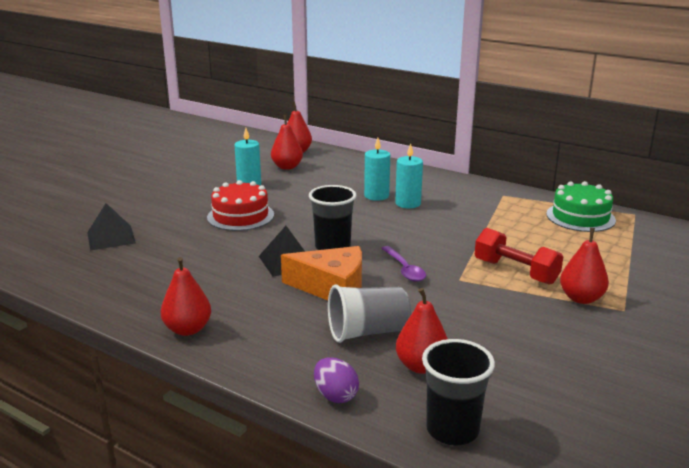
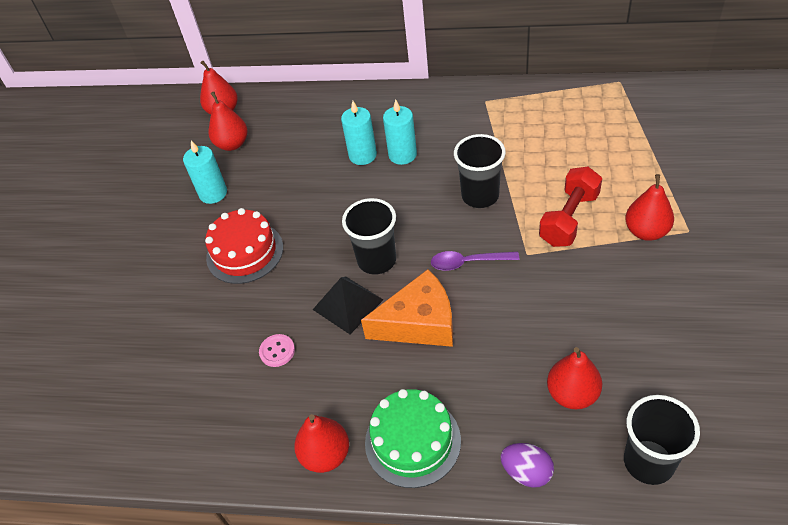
camera: 20 degrees left, 25 degrees up
black pyramid [87,203,136,251] -> none
grey cup [328,284,411,343] -> none
purple spoon [381,246,426,282] -> purple spoon turned 135 degrees clockwise [431,251,519,271]
red dumbbell [475,228,563,285] -> red dumbbell turned 75 degrees counterclockwise [539,167,602,247]
green cake [546,181,616,232] -> green cake moved to [365,389,461,488]
none -> pink button [259,334,295,367]
none -> black cup [454,134,506,208]

